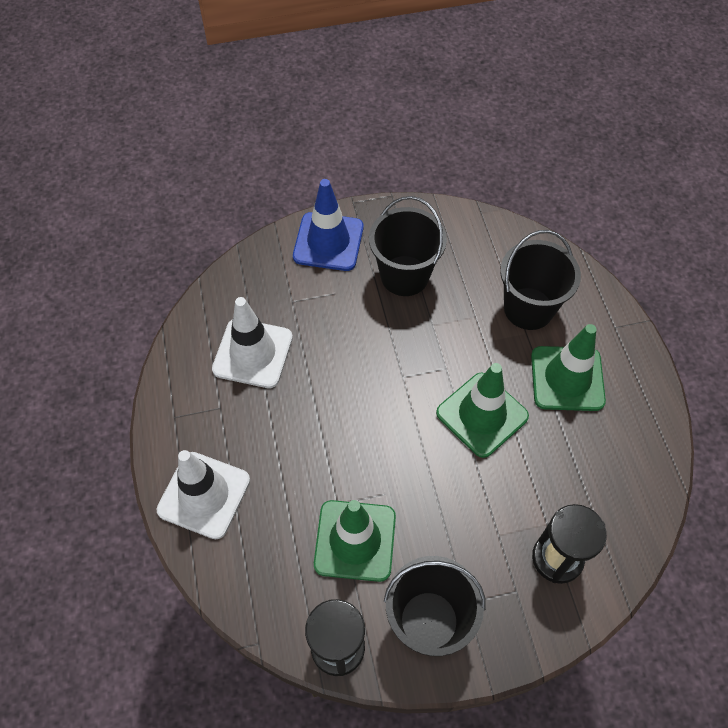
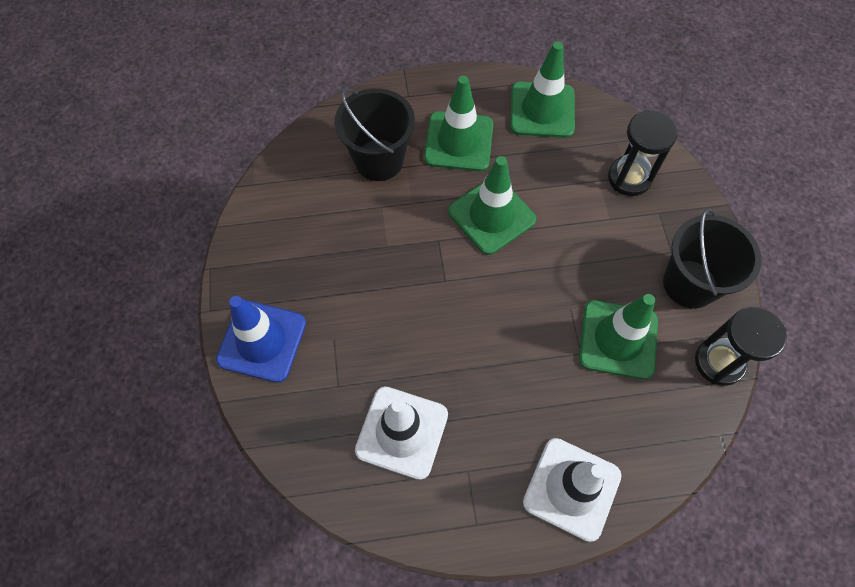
camera: 85 degrees left, 5 degrees up
black bucket [369,196,447,296] -> none
none -> green traffic cone [510,41,575,138]

